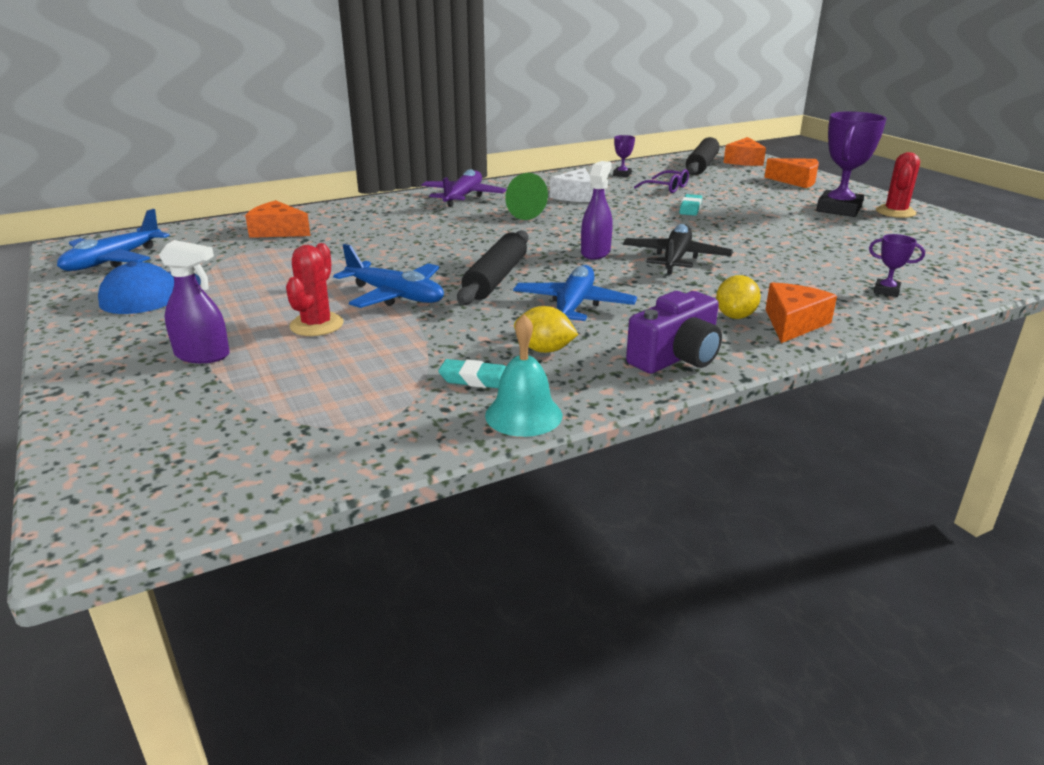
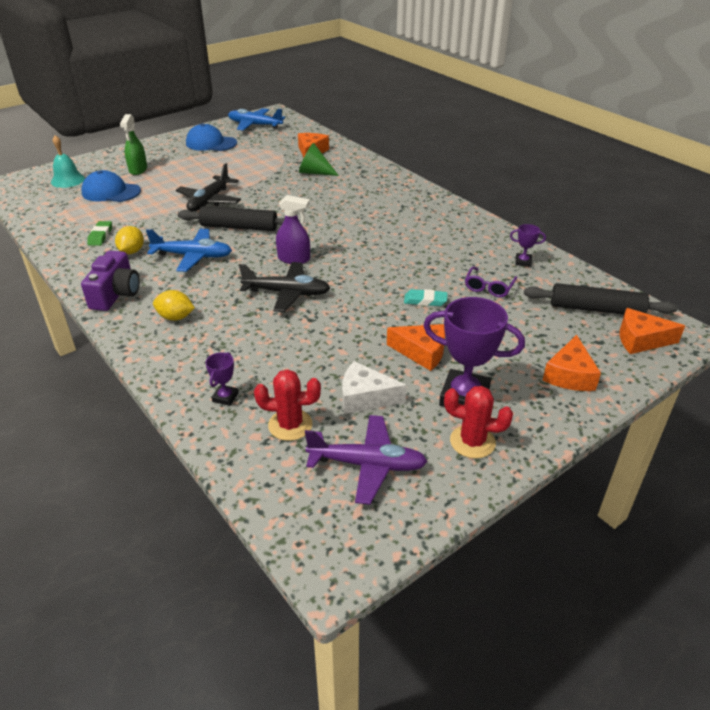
camera: 80 degrees right, 10 degrees up
purple spray bottle [159,240,230,363] -> green spray bottle [120,114,147,175]
red cactus [286,243,343,336] -> red cactus moved to [254,369,321,441]
blue plane [333,244,444,308] -> black plane [176,163,241,212]
purple plane [421,169,506,207] -> purple plane moved to [305,415,428,505]
turquoise eraser [438,359,506,388] -> green eraser [87,221,112,246]
turquoise bell [485,314,563,437] -> turquoise bell moved to [51,135,85,188]
green cone [505,173,548,220] -> green cone moved to [299,143,339,176]
white cheese [550,168,593,202] -> white cheese moved to [342,361,407,414]
purple camera [626,291,722,374] -> purple camera turned 120 degrees counterclockwise [81,251,140,311]
orange cheese [765,282,837,343] -> orange cheese moved to [387,324,445,371]
none -> blue cap [81,170,141,202]

